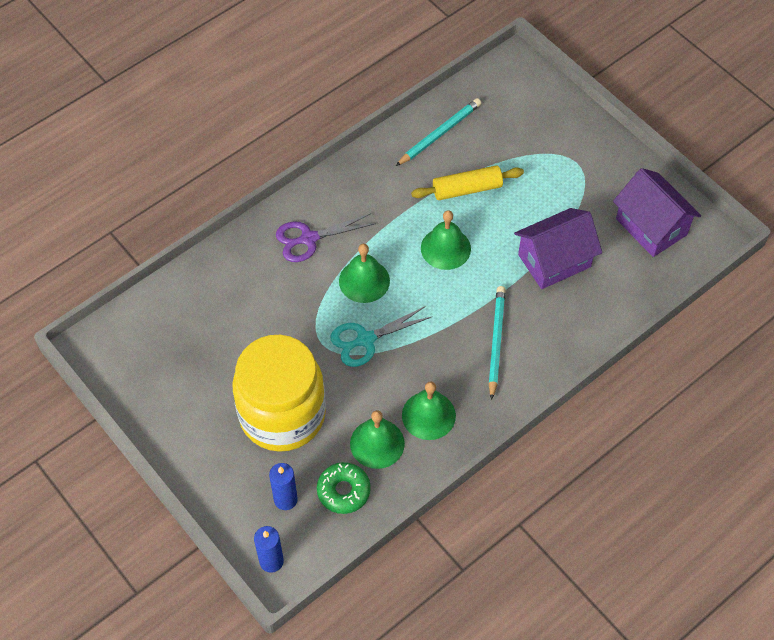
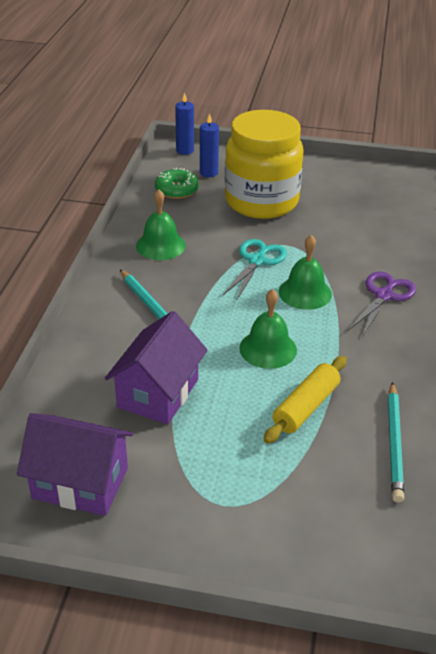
camera: 140 degrees right, 20 degrees down
green bell [350,410,405,469] -> none

